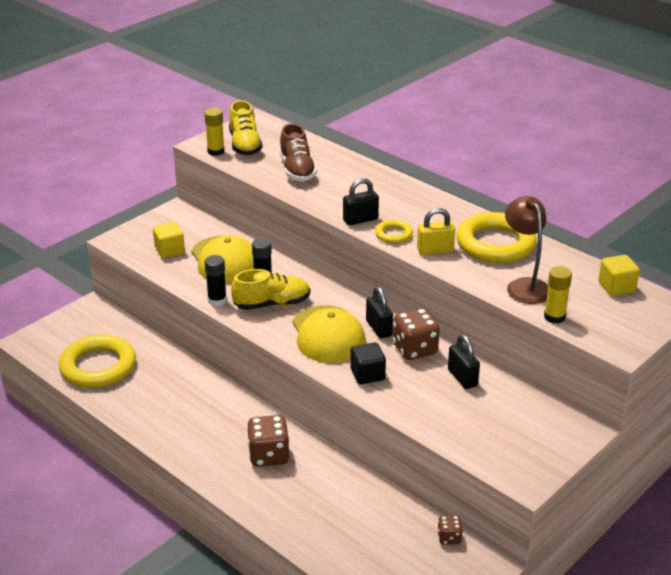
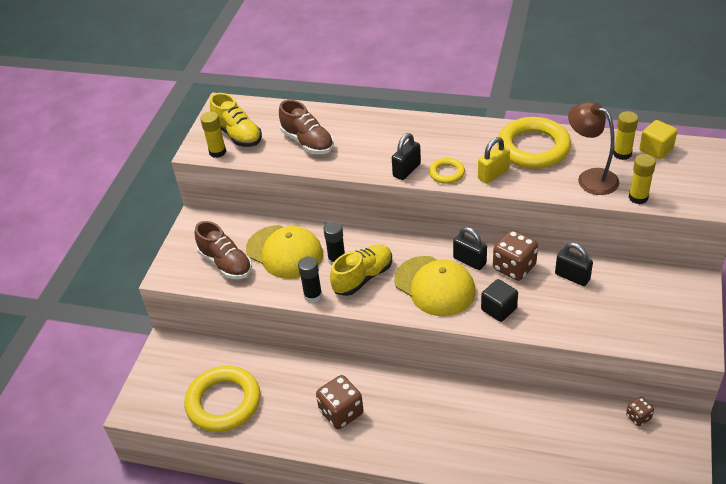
camera: 25 degrees left, 10 degrees up
yellow cube [153,222,185,258] -> brown shoe [195,221,252,279]
brown dice [247,415,289,467] -> brown dice moved to [316,375,363,429]
none -> yellow glue stick [613,111,638,160]

